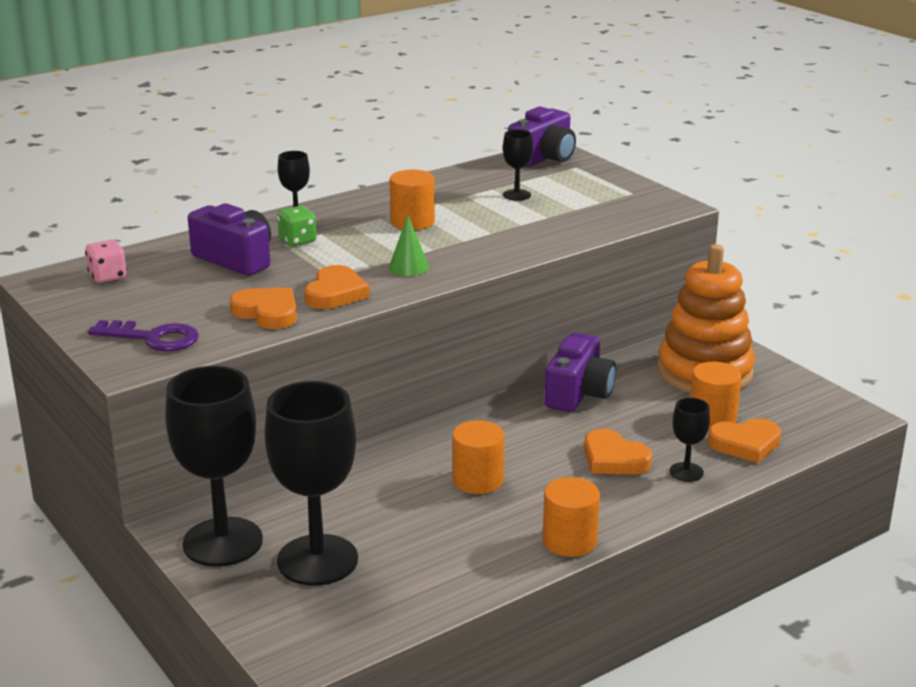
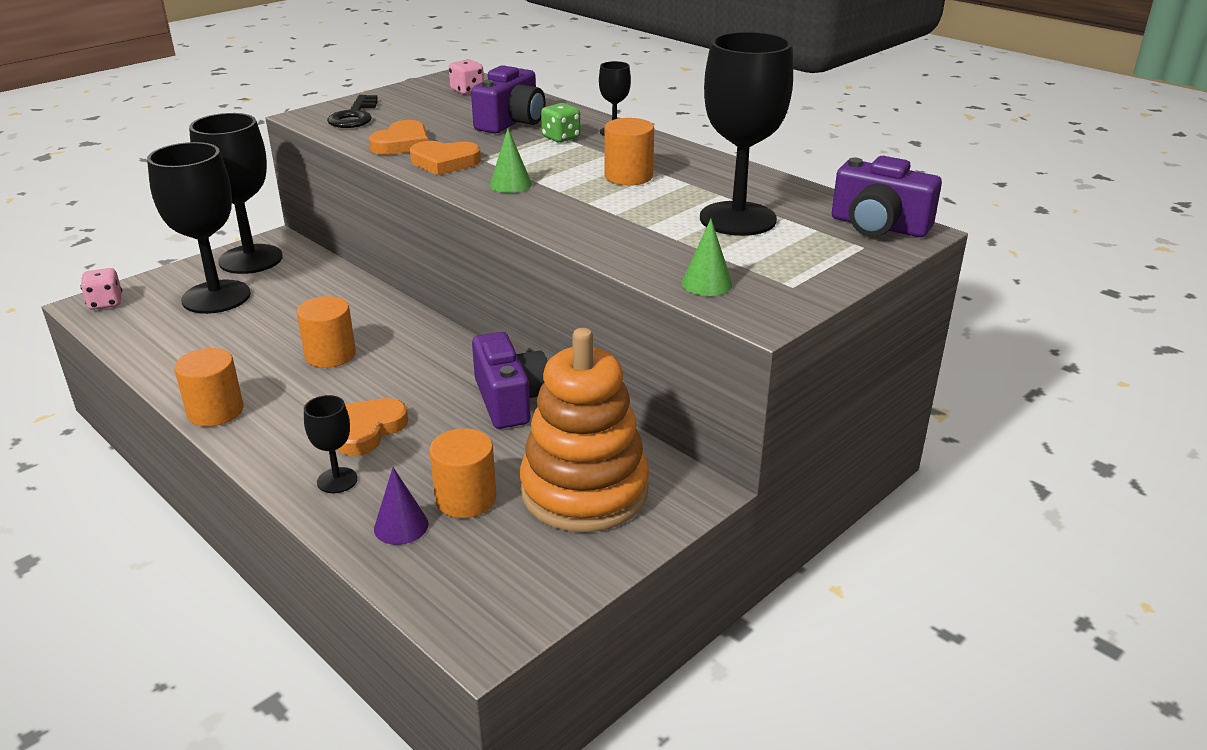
camera: 80 degrees right, 5 degrees up
purple key [88,320,199,351] -> black key [327,95,378,128]
black goblet [503,129,533,201] -> black goblet [700,32,793,236], size x2.17
purple camera [545,333,616,412] -> purple camera turned 120 degrees counterclockwise [472,332,548,429]
orange heart [707,418,781,463] -> purple cone [374,467,429,545]
none -> pink dice [80,268,122,310]
none -> green cone [681,219,733,296]

